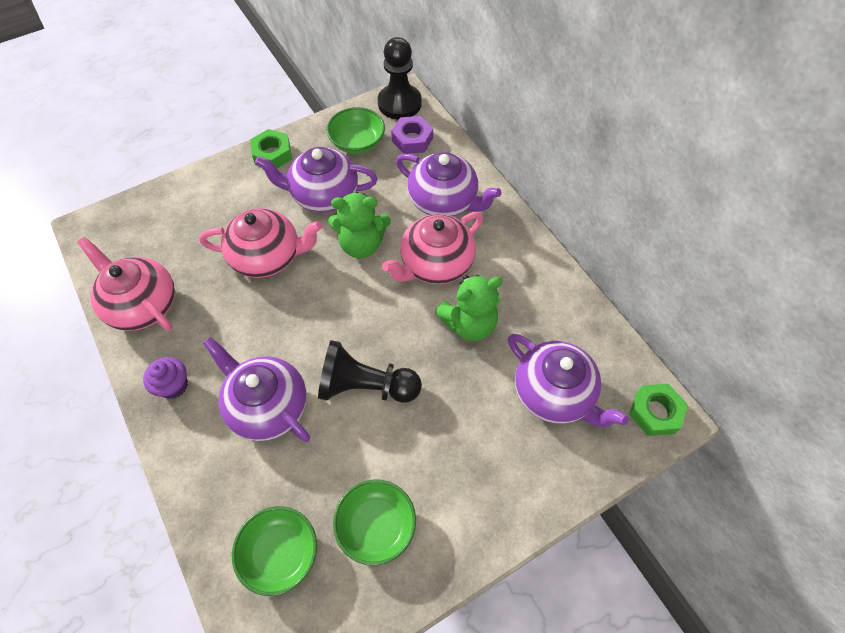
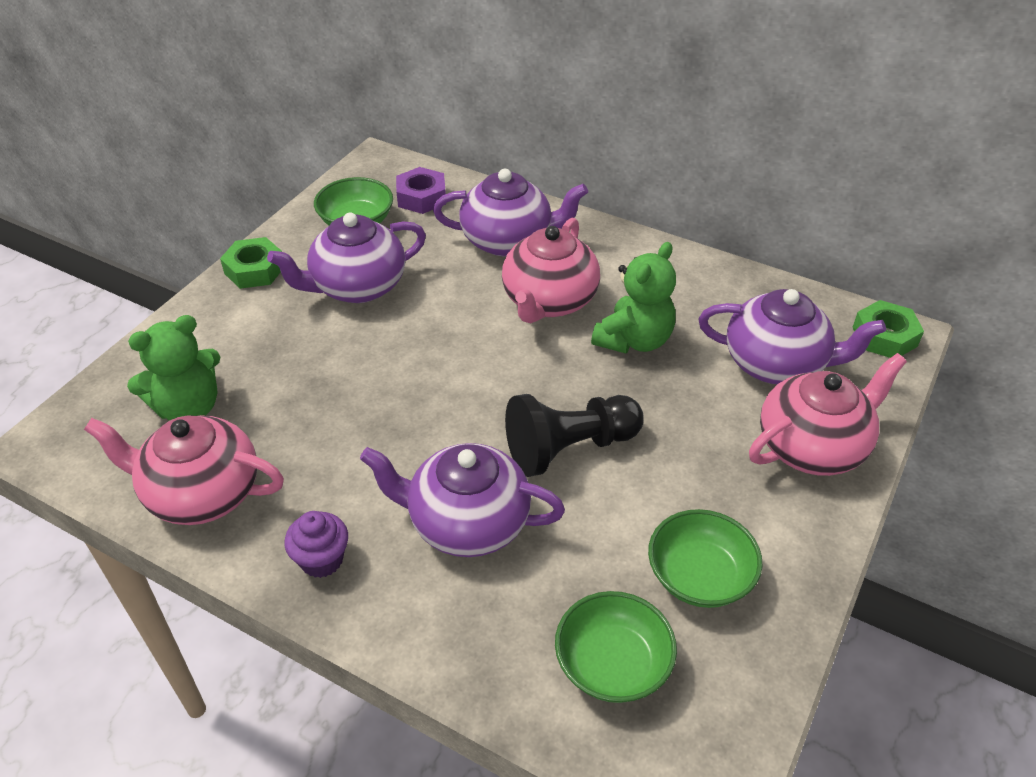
camera: 30 degrees left, 15 degrees down
pink teapot [199,208,322,278] -> pink teapot moved to [749,353,907,476]
green teddy bear [328,192,391,258] -> green teddy bear moved to [127,315,220,420]
black pawn [378,37,422,119] -> none

